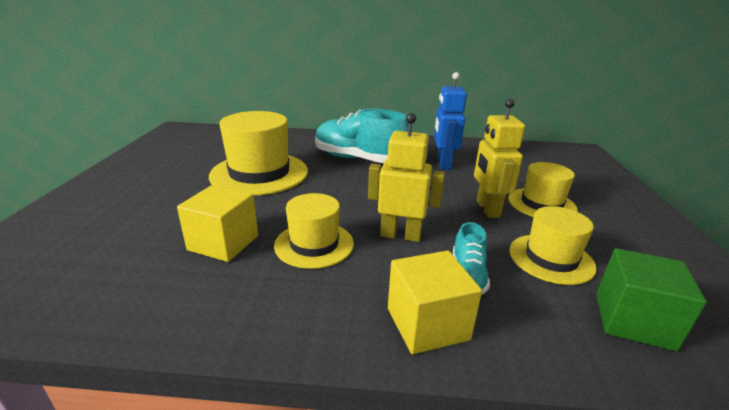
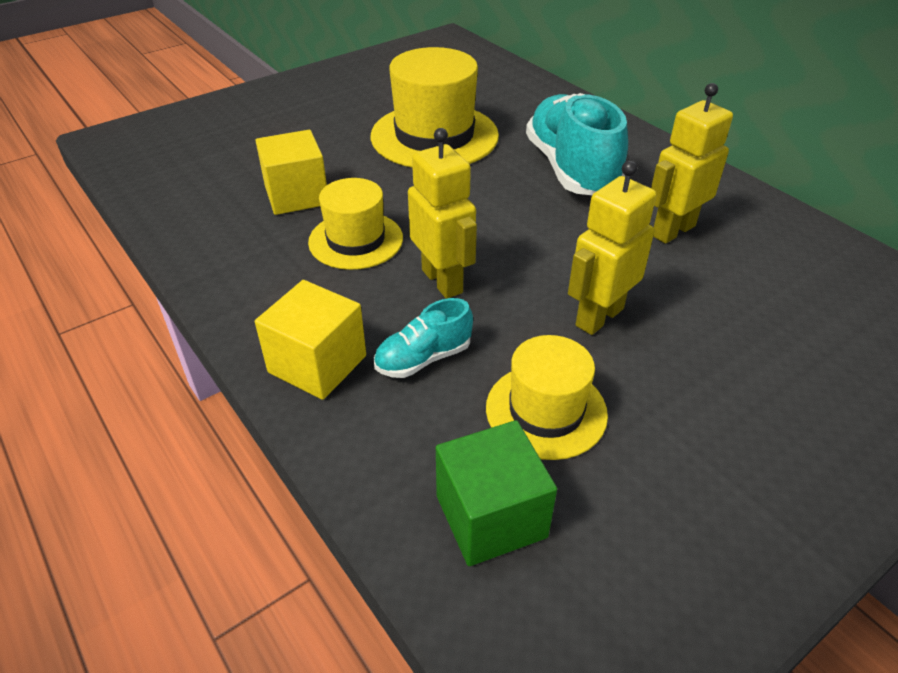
camera: 50 degrees right, 15 degrees up
blue robot [434,72,467,170] -> yellow robot [651,83,733,244]
yellow hat [508,162,578,217] -> none

